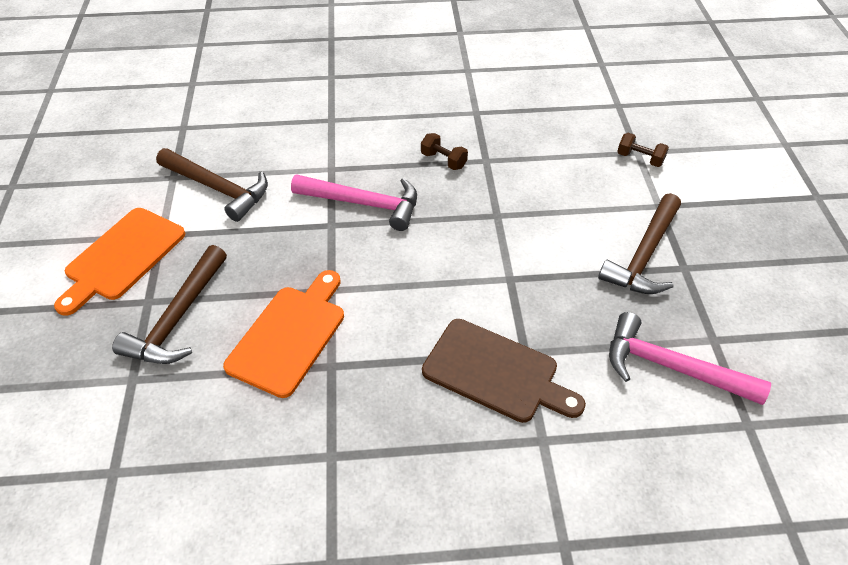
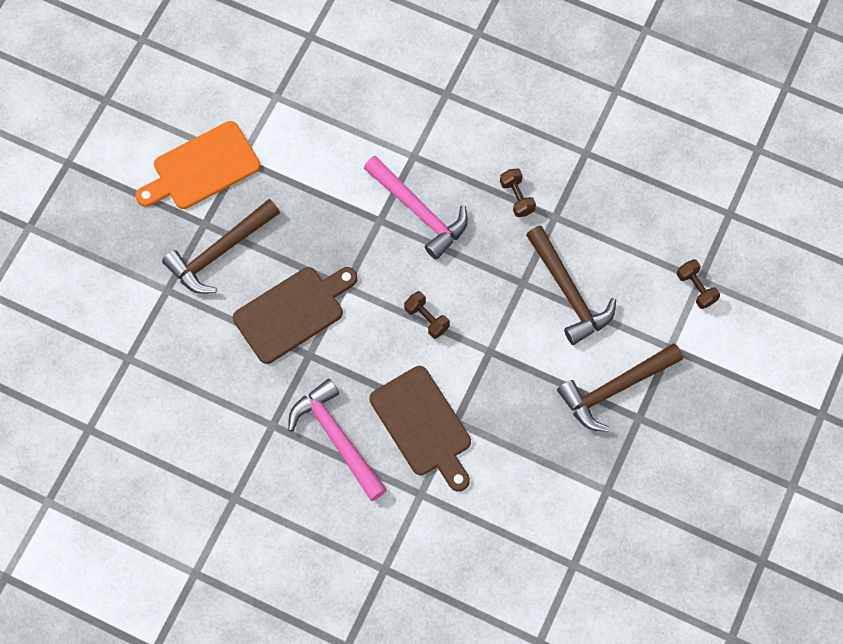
camera: 30 degrees right, 20 degrees up
brown hammer [156,148,268,222] -> brown hammer moved to [526,226,616,345]
orange cutting board [223,270,344,398] -> brown cutting board [233,267,357,364]
pink hammer [609,312,771,405] -> pink hammer moved to [288,379,387,501]
none -> brown dumbbell [404,291,450,339]

